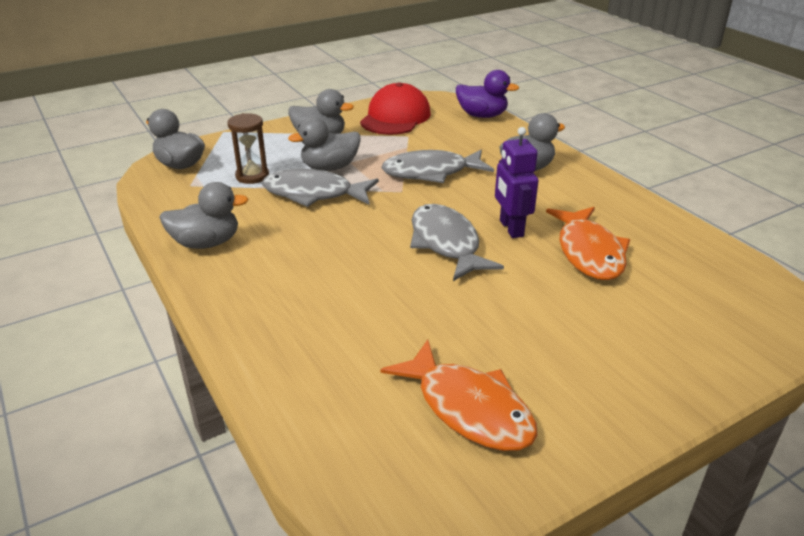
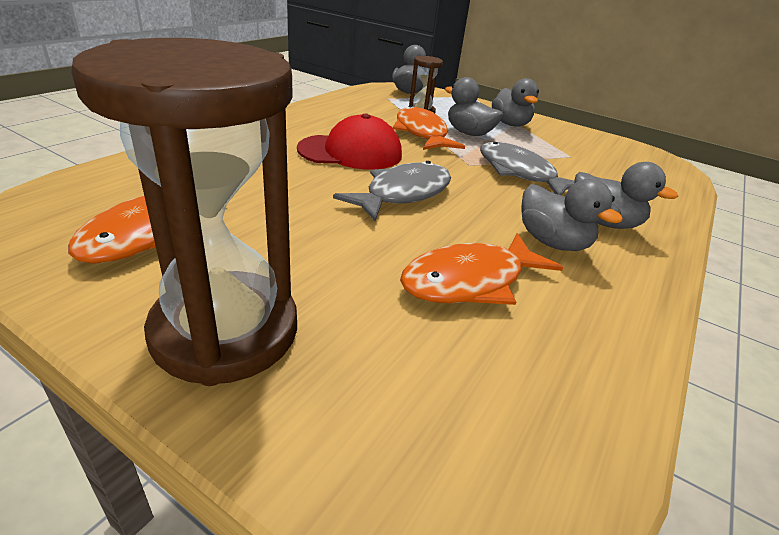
camera: 60 degrees right, 0 degrees up
grey duck [159,182,249,249] -> grey duck moved to [521,179,623,251]
grey fish [262,169,379,207] -> orange fish [393,105,465,150]
red cap [360,82,431,135] -> red cap moved to [297,114,402,170]
purple duck [456,70,519,118] -> none
purple robot [495,127,538,238] -> none
none -> brown hourglass [71,38,297,386]

